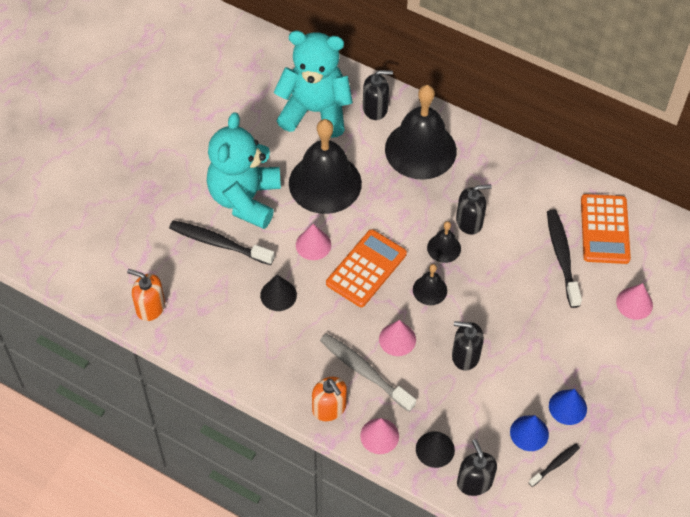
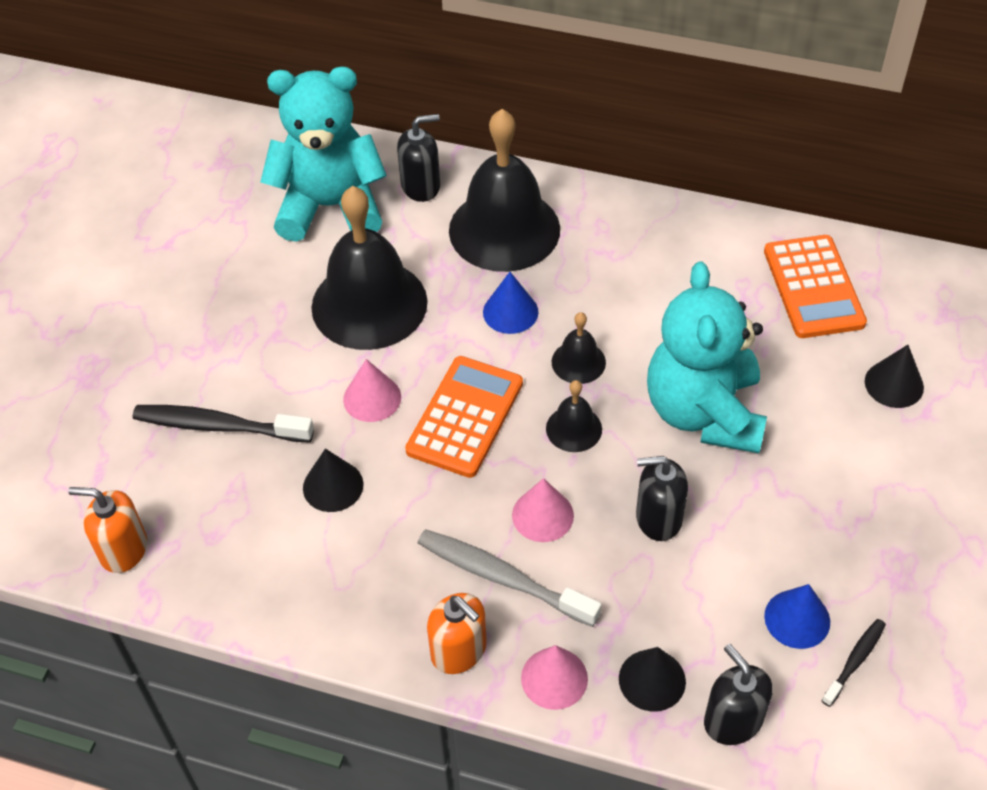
camera: 10 degrees left, 5 degrees down
turquoise teddy bear [207,112,281,229] -> turquoise teddy bear moved to [647,262,767,453]
black soap dispenser [456,184,492,235] -> none
black toothbrush [547,210,582,308] -> none
blue cone [549,389,587,425] -> blue cone moved to [483,272,538,334]
pink cone [616,283,653,320] -> black cone [865,345,924,408]

